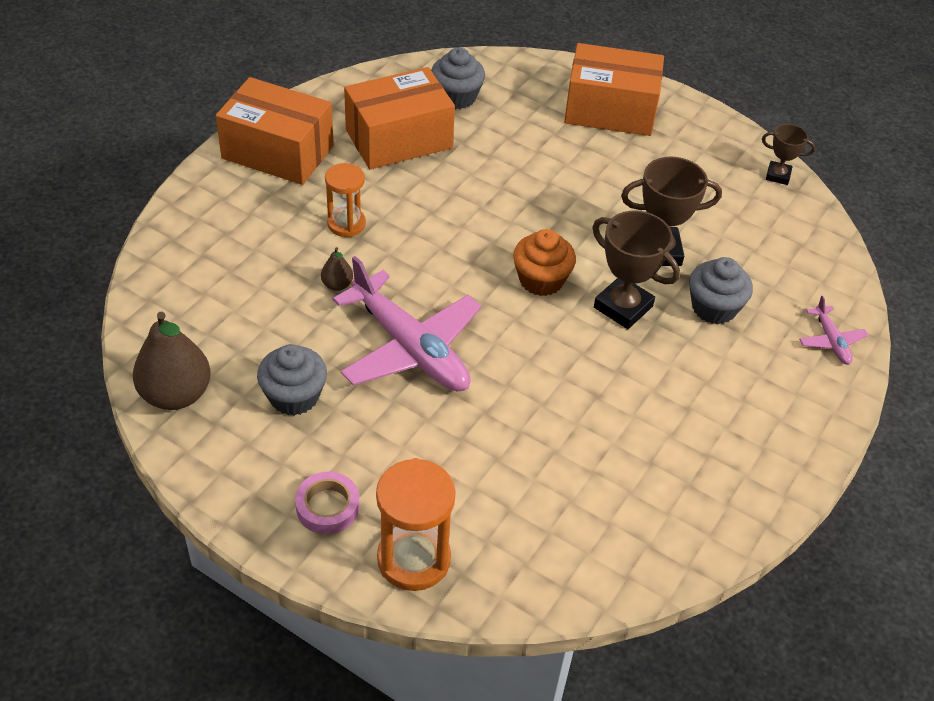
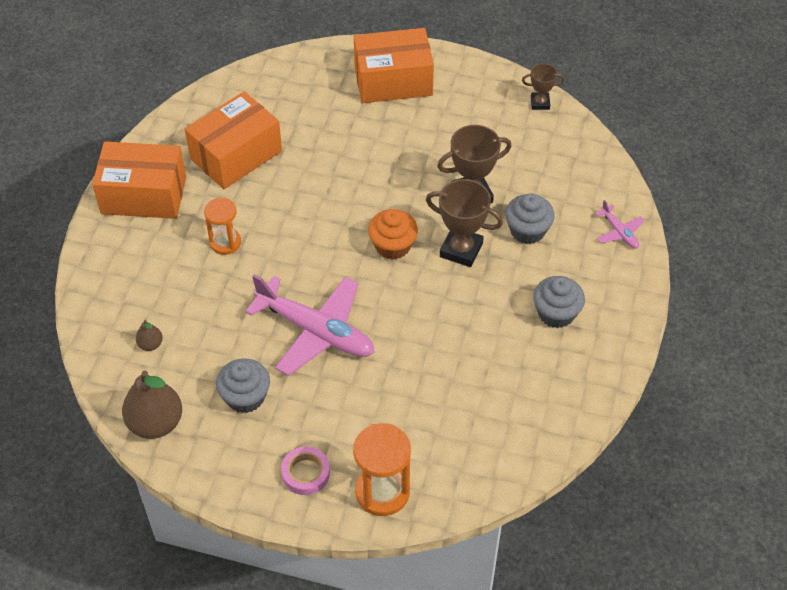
camera: 15 degrees left, 5 degrees up
brown pear [321,247,353,291] -> brown pear moved to [136,320,163,351]
grey cupcake [431,47,485,109] -> grey cupcake moved to [533,276,585,328]

